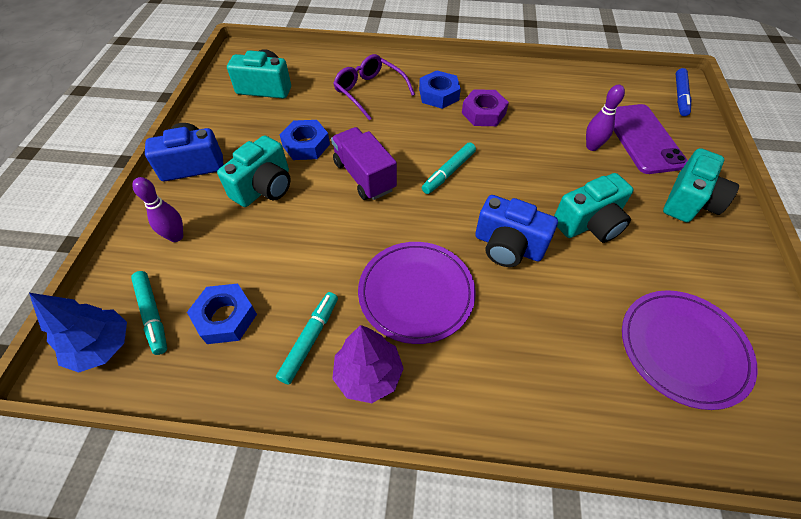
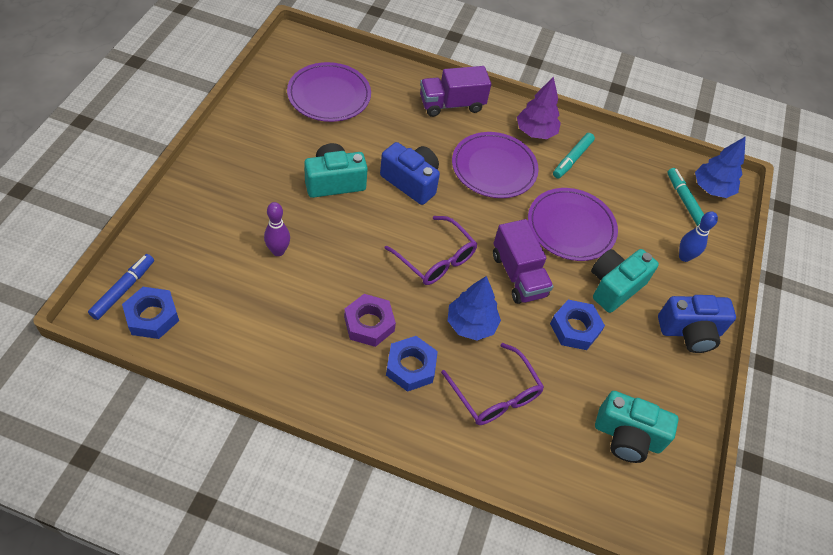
camera: 175 degrees left, 0 degrees up
purple bowling pin [132,177,183,242] -> blue bowling pin [679,211,718,262]
blue nut [187,284,257,344] -> blue nut moved to [122,287,179,339]
turquoise marker [422,142,476,194] -> purple glasses [385,216,477,285]
purple phone [614,104,688,174] -> none
turquoise camera [663,148,739,222] -> none
none -> purple truck [420,66,491,117]
none -> blue tree [447,276,501,341]
none -> purple plate [528,188,618,261]

